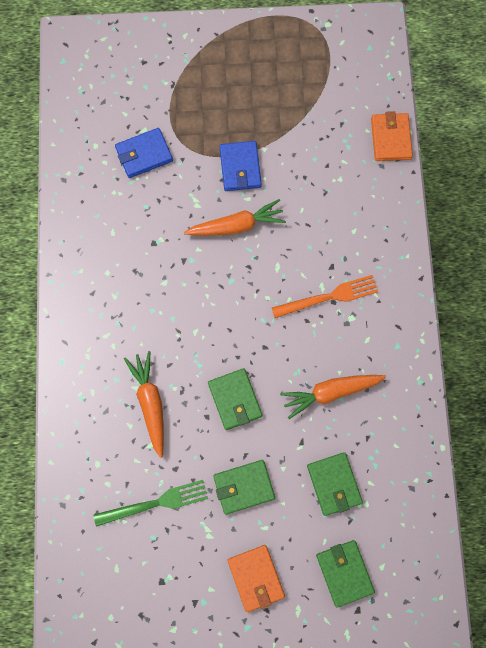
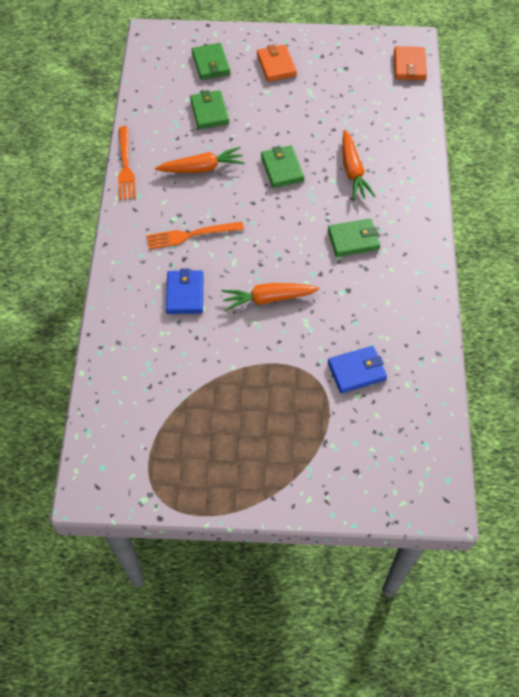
camera: 175 degrees left, 15 degrees down
green fork [93,480,208,527] -> none
green wallet [213,460,275,515] -> green wallet moved to [328,219,380,257]
blue wallet [220,141,262,191] -> blue wallet moved to [166,268,203,314]
orange wallet [371,111,413,161] -> orange wallet moved to [394,46,427,80]
none -> orange fork [118,126,136,200]

